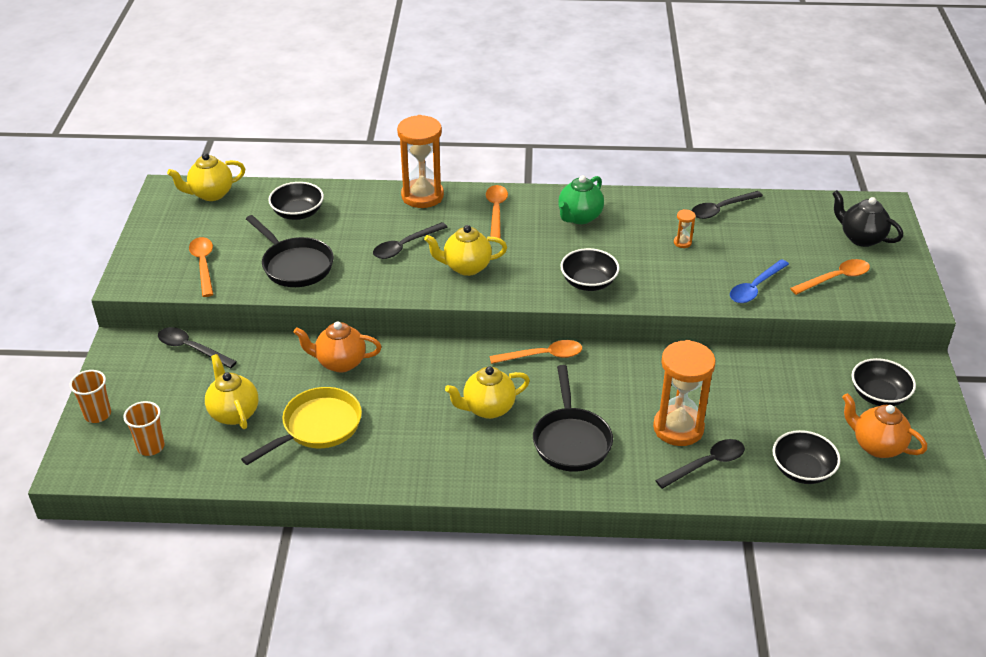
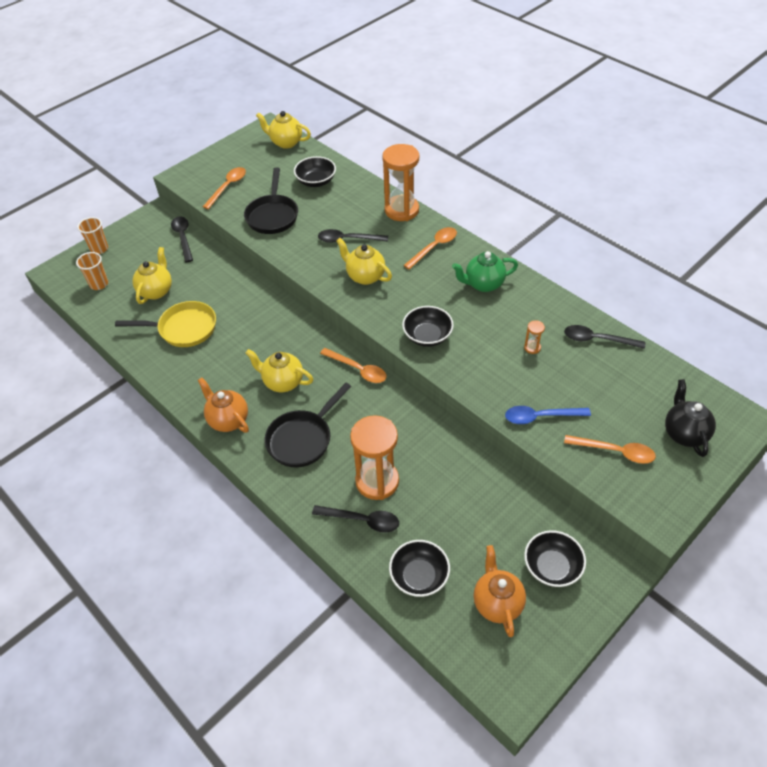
camera: 45 degrees right, 10 degrees up
orange teapot [293,321,382,372] -> orange teapot moved to [198,378,249,433]

